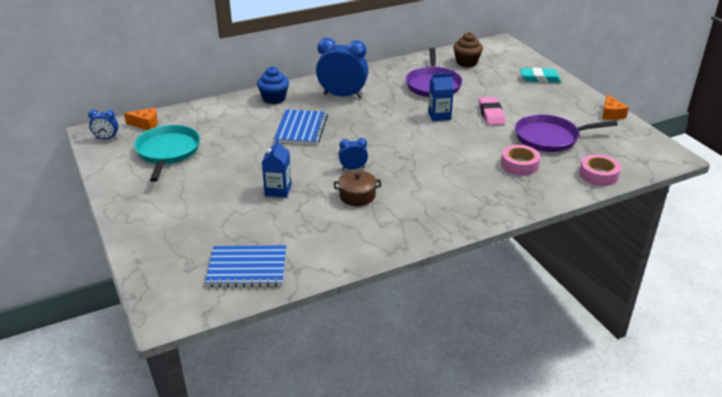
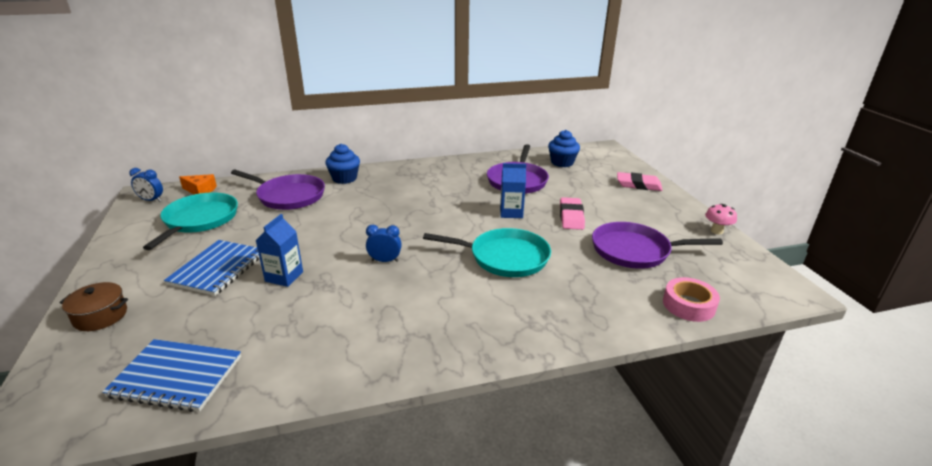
camera: 10 degrees right, 5 degrees down
blue notebook [274,109,328,145] -> blue notebook moved to [164,240,259,296]
blue clock [316,38,369,98] -> none
brown pot [334,171,381,206] -> brown pot moved to [59,282,128,331]
brown cupcake [453,32,483,67] -> blue cupcake [548,130,580,167]
pink tape [501,145,540,176] -> none
turquoise eraser [520,68,561,83] -> pink eraser [617,172,662,191]
orange cheese [602,95,629,120] -> pink mushroom [705,204,737,234]
none -> purple pan [231,170,325,210]
none -> turquoise pan [423,228,551,277]

